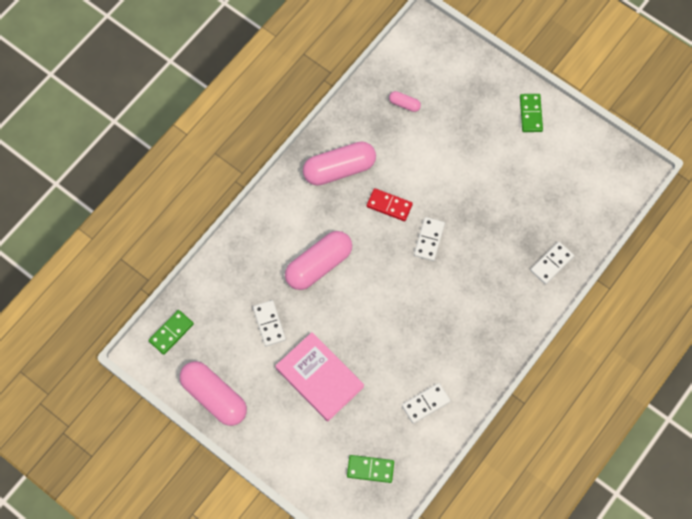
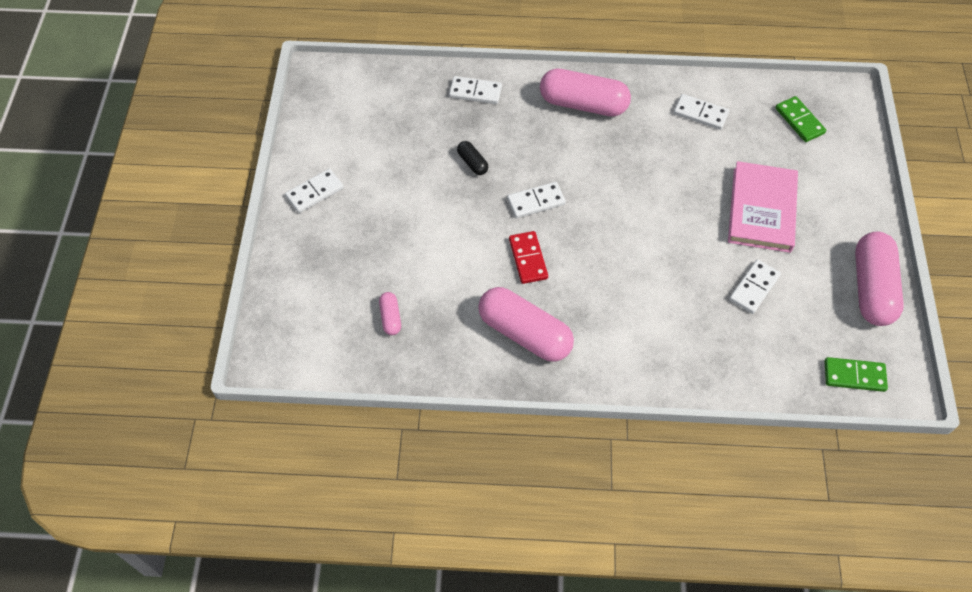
camera: 125 degrees left, 10 degrees down
pink capsule [285,231,352,290] -> pink capsule moved to [540,69,631,116]
green domino [520,94,543,132] -> white domino [285,169,344,213]
none -> black capsule [457,141,488,175]

